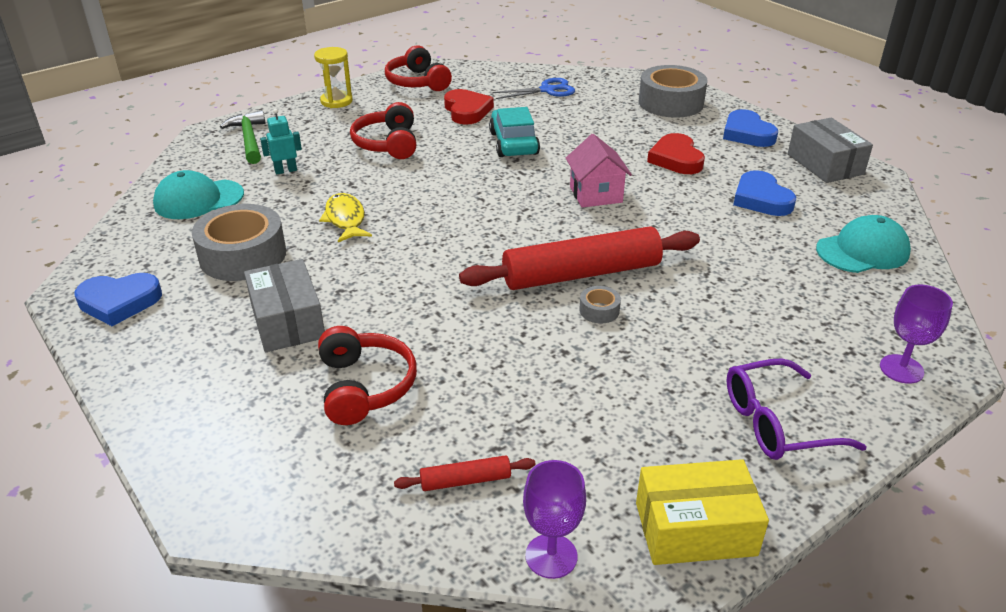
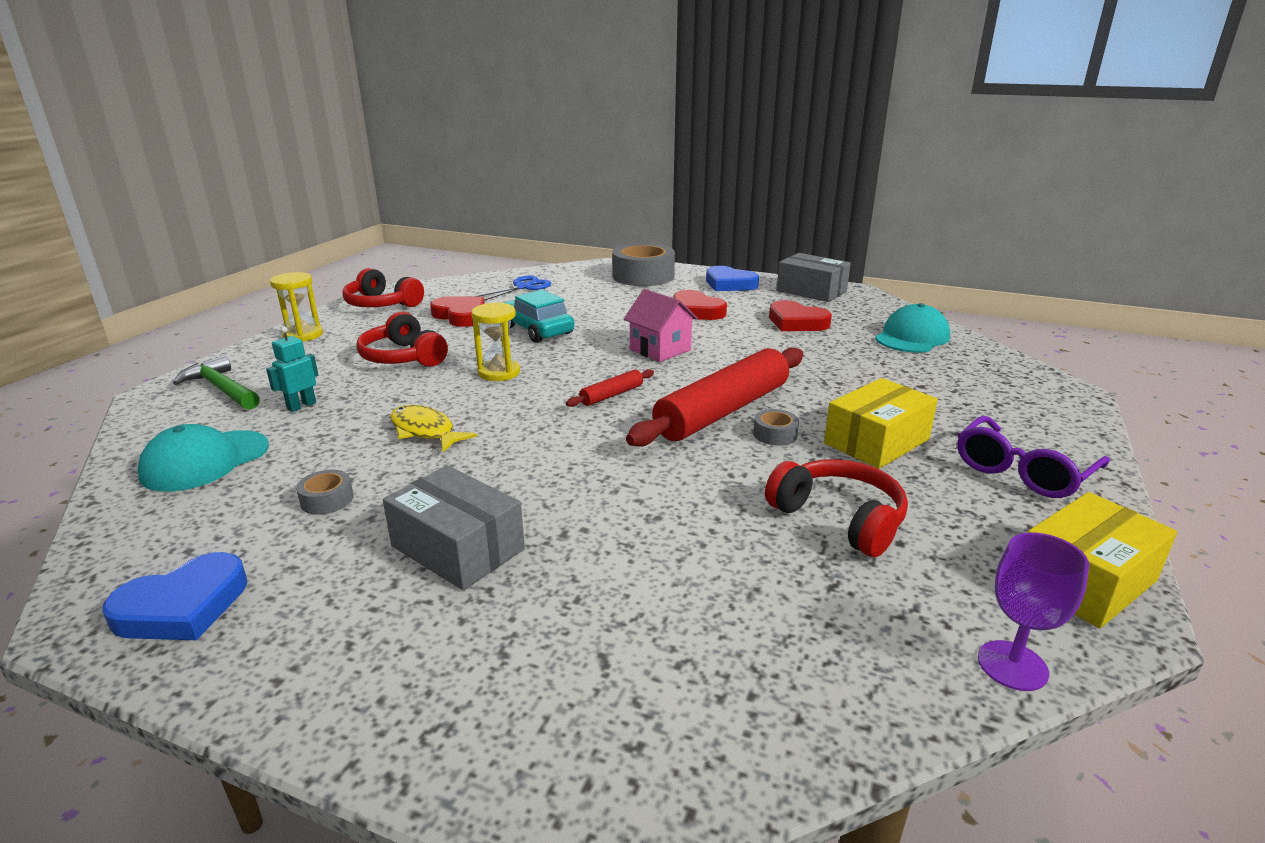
camera: 30 degrees left, 10 degrees down
grey tape [192,204,286,281] -> grey tape [296,470,353,515], size x0.43
red headphones [318,326,417,425] -> red headphones moved to [765,459,908,557]
red rolling pin [394,455,535,491] -> red rolling pin moved to [566,369,654,407]
blue heart [733,170,796,216] -> red heart [769,300,832,331]
purple goblet [880,285,953,384] -> none
none -> yellow hourglass [471,302,520,381]
none -> yellow box [824,378,938,469]

